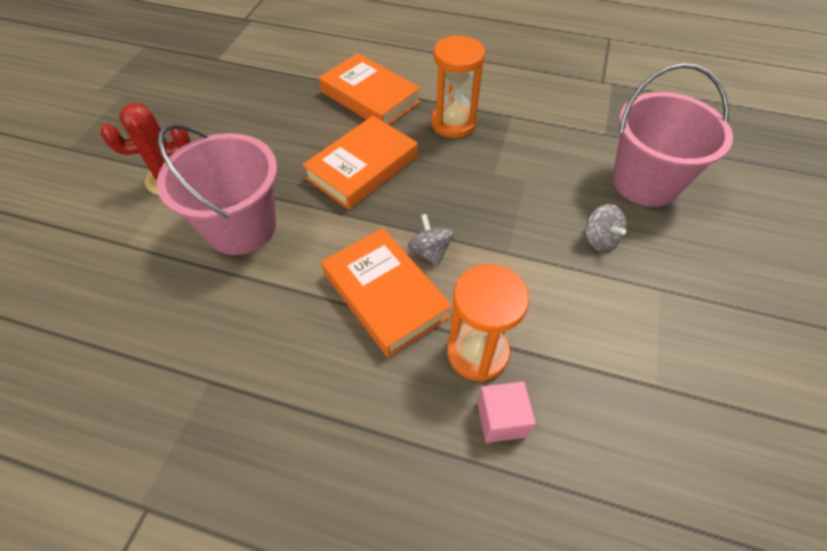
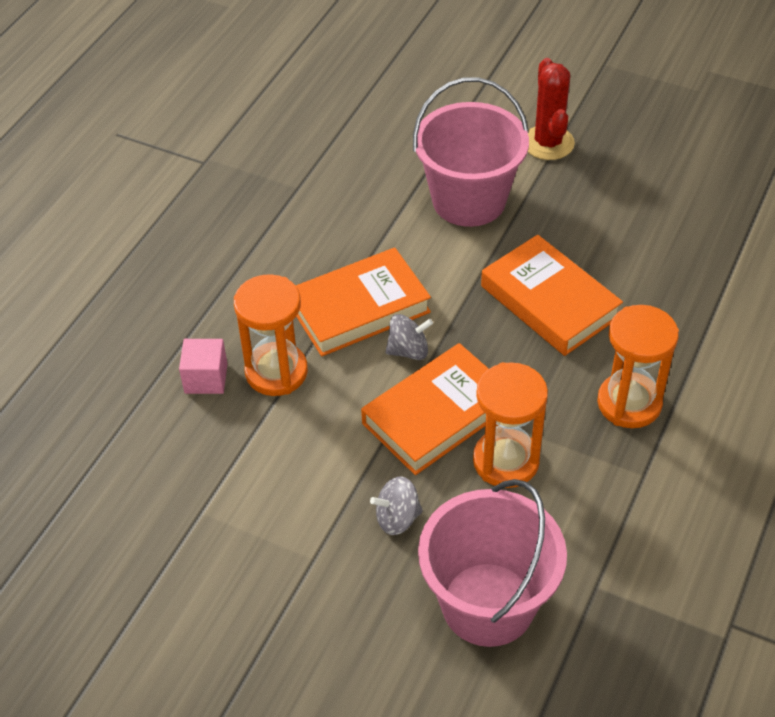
camera: 100 degrees right, 5 degrees down
orange book [319,53,421,125] -> orange book moved to [361,343,489,475]
none -> orange hourglass [473,362,548,488]

